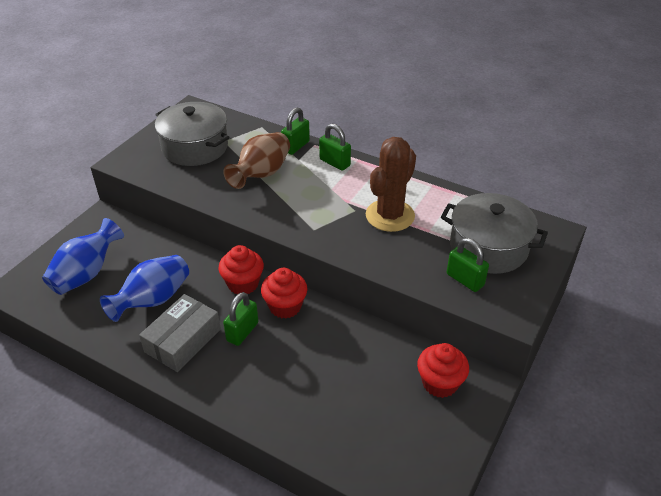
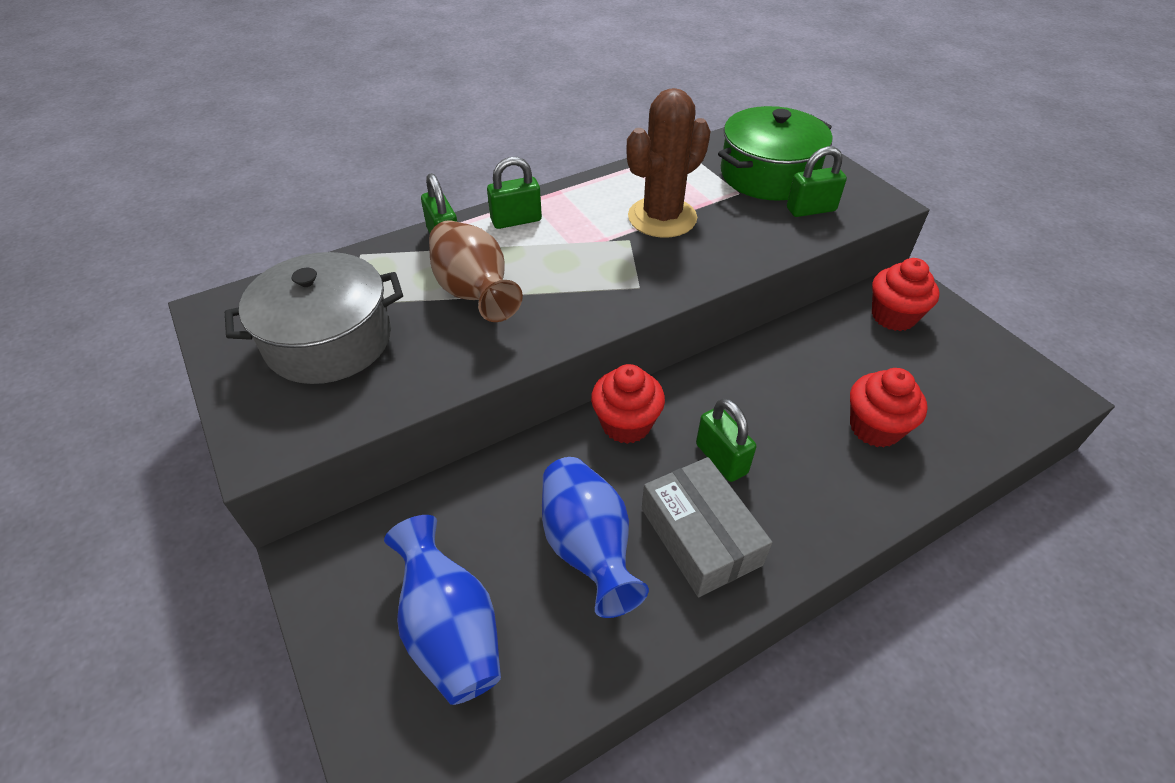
camera: 60 degrees left, 5 degrees up
red cupcake [261,268,307,319] -> red cupcake moved to [850,368,928,448]
brown cactus [366,137,416,232] -> brown cactus turned 75 degrees clockwise [626,88,711,238]
grey pot [441,193,548,274] -> green pot [718,106,832,201]

